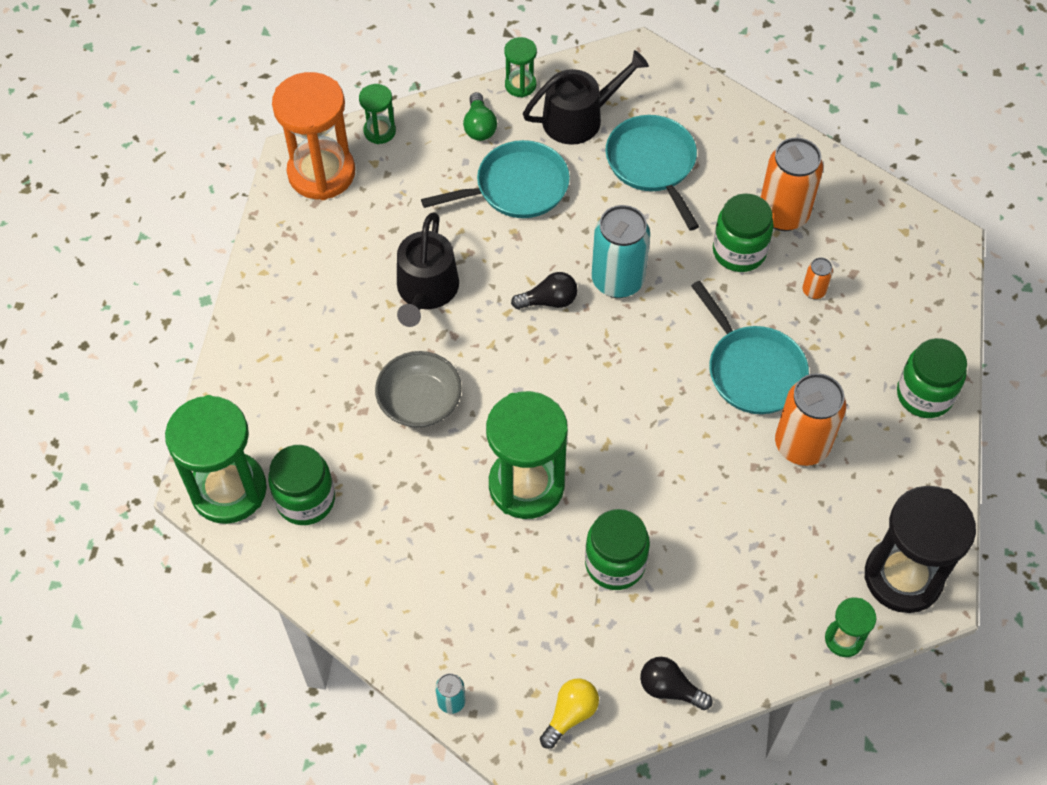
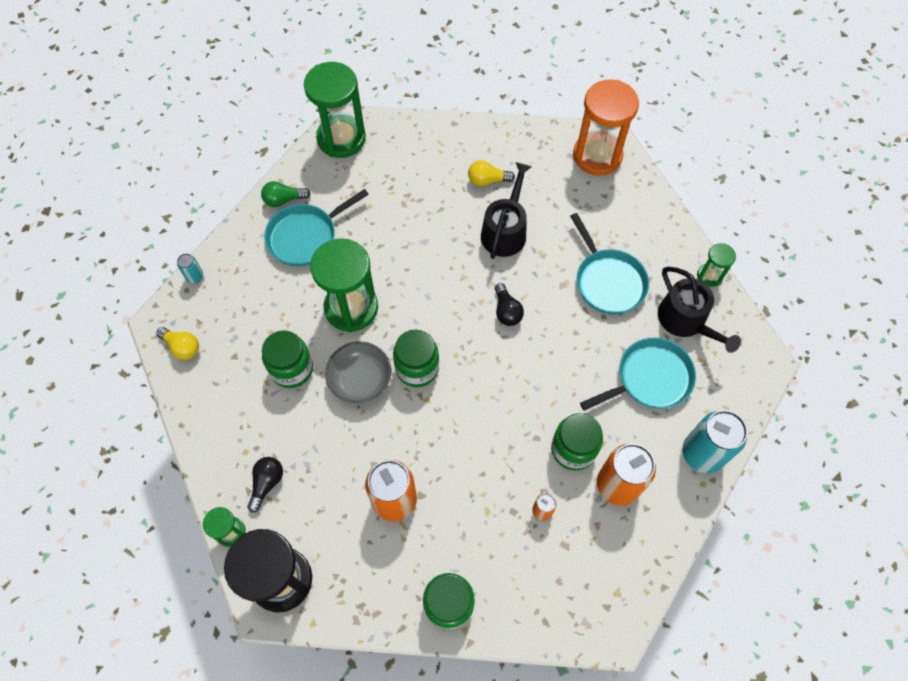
camera: 85 degrees right, 5 degrees up
green jar [268,445,335,525] -> green jar moved to [393,330,439,387]
green hourglass [359,84,396,144] -> none
grey bowl [375,351,462,428] -> grey bowl moved to [325,342,391,403]
black watering can [397,212,459,327] -> black watering can turned 105 degrees clockwise [481,162,531,259]
green light bulb [463,92,497,141] -> green light bulb moved to [261,181,311,207]
turquoise can [592,205,650,298] -> turquoise can moved to [682,410,747,473]
black light bulb [640,657,712,710] -> black light bulb moved to [247,457,283,513]
turquoise pan [691,281,809,414] -> turquoise pan moved to [264,189,369,266]
none -> yellow light bulb [468,160,515,186]

